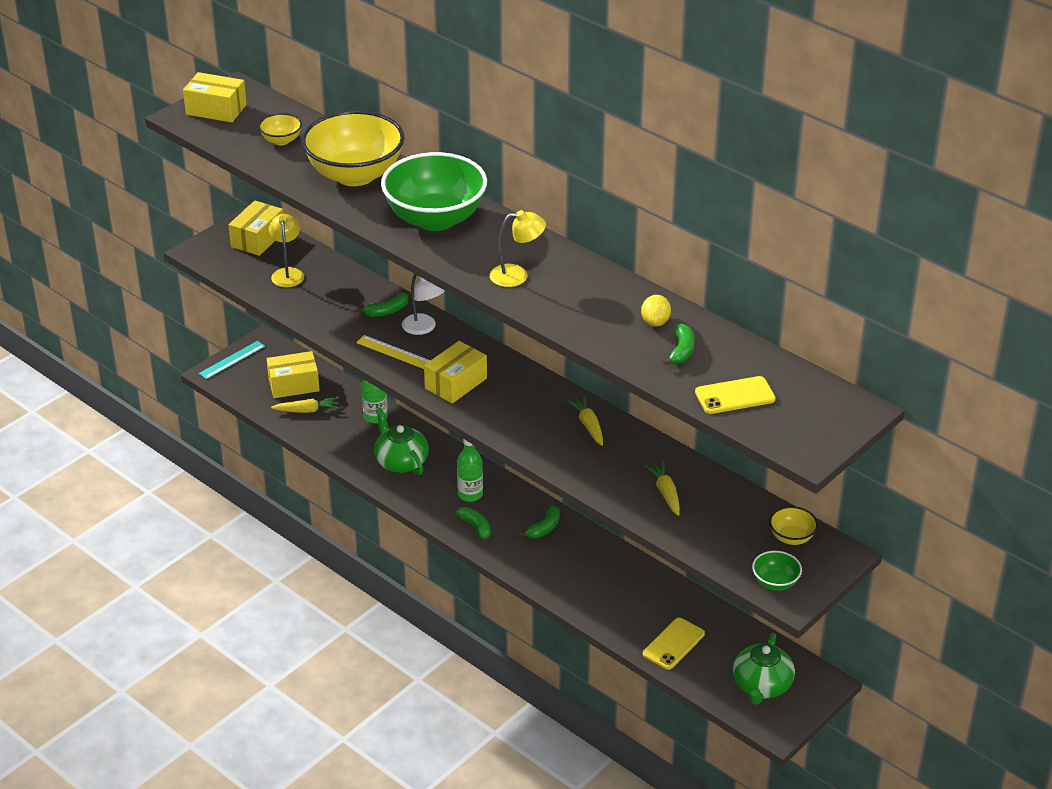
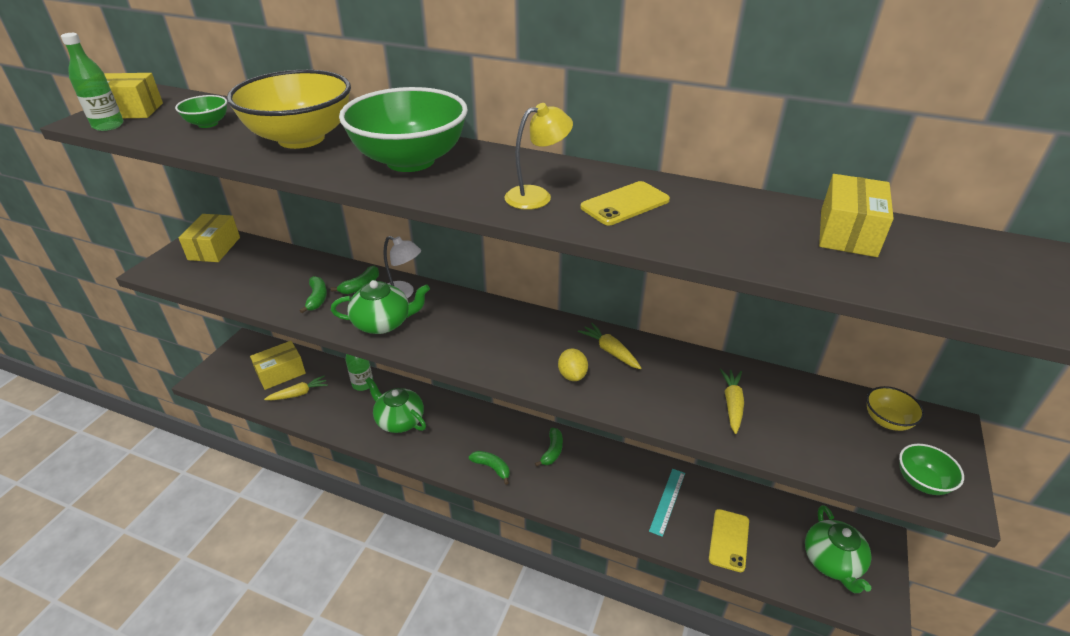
camera: 20 degrees left, 0 degrees up
turquoise ruler [199,341,265,379] -> turquoise ruler moved to [649,469,685,537]
yellow bowl [258,113,302,145] -> green bowl [175,95,227,128]
yellow lamp [269,214,304,287] -> none
yellow ruler [356,335,431,369] -> green teapot [331,280,430,334]
yellow box [424,341,487,404] -> yellow box moved to [819,174,894,257]
green bottle [457,439,483,502] -> green bottle moved to [61,33,124,131]
yellow lemon [641,295,671,326] -> yellow lemon moved to [558,349,588,381]
yellow carrot [644,461,680,516] -> yellow carrot turned 45 degrees clockwise [720,369,744,434]
green banana [663,323,695,365] -> green banana moved to [299,276,327,313]
yellow phone [695,376,776,414] -> yellow phone moved to [580,181,670,225]

